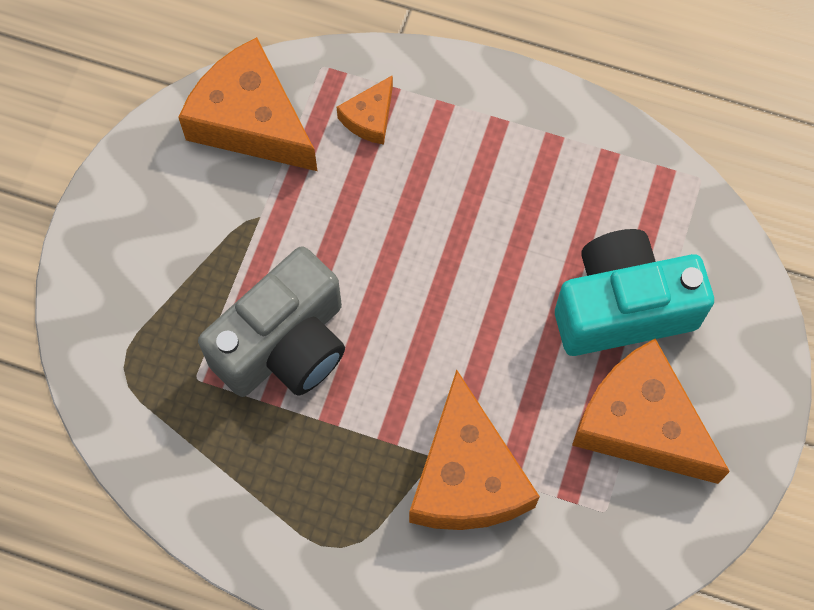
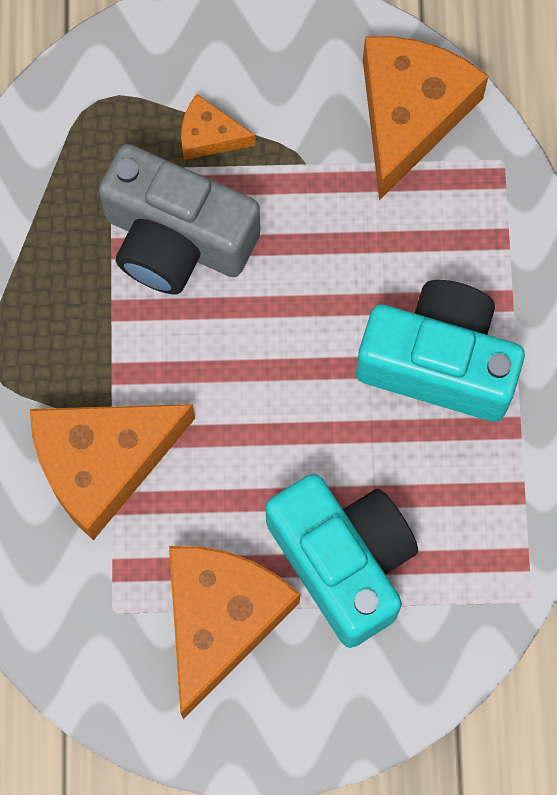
camera: 70 degrees right, 5 degrees up
orange cheese [337,75,393,145] -> orange cheese moved to [181,94,256,160]
none -> turquoise camera [356,280,525,422]

